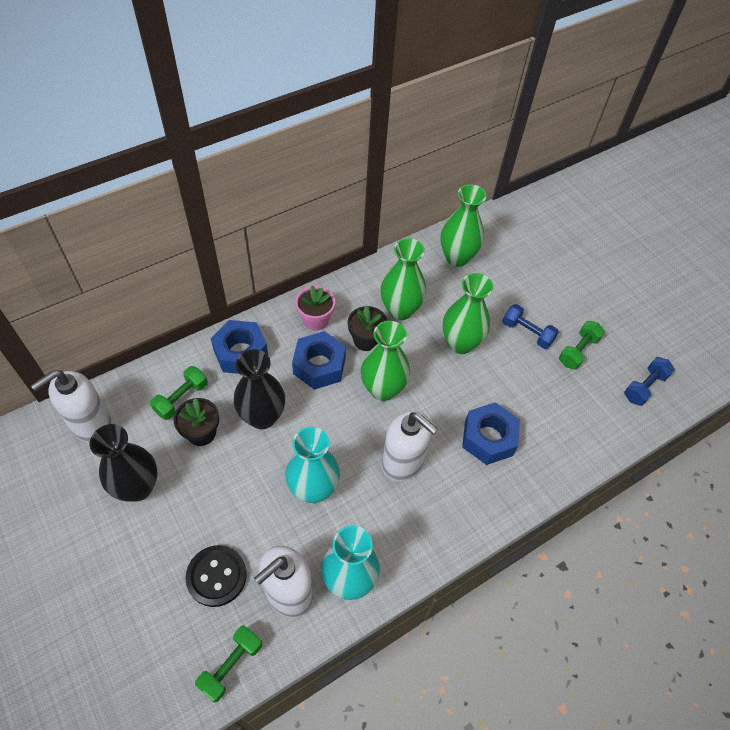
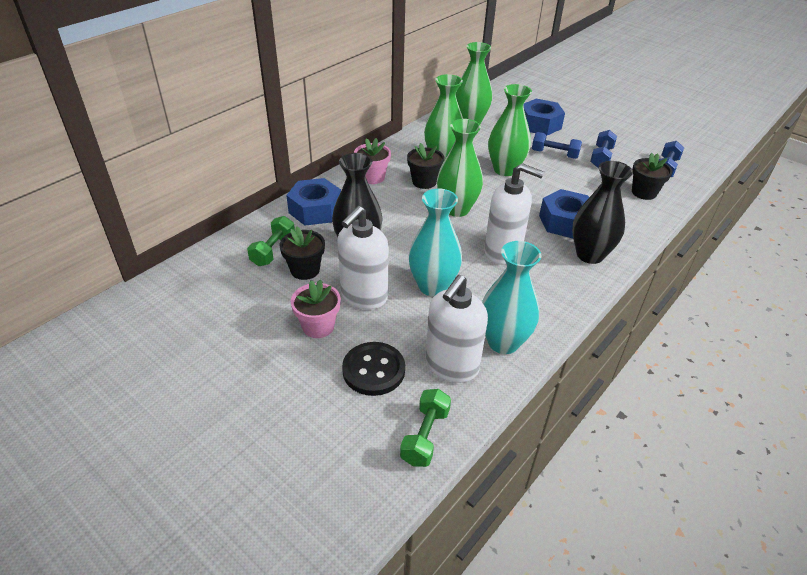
camera: 15 degrees left, 15 degrees down
white soap dispenser [31,370,112,443] -> white soap dispenser moved to [338,206,389,310]
black vase [90,424,158,502] -> black vase moved to [572,161,633,264]
blue nut [292,331,346,390] -> blue nut moved to [524,99,565,135]
green dumbbell [559,321,605,369] -> blue dumbbell [590,130,617,168]
none -> pink flower pot [291,279,341,338]
none -> black flower pot [632,153,672,200]

